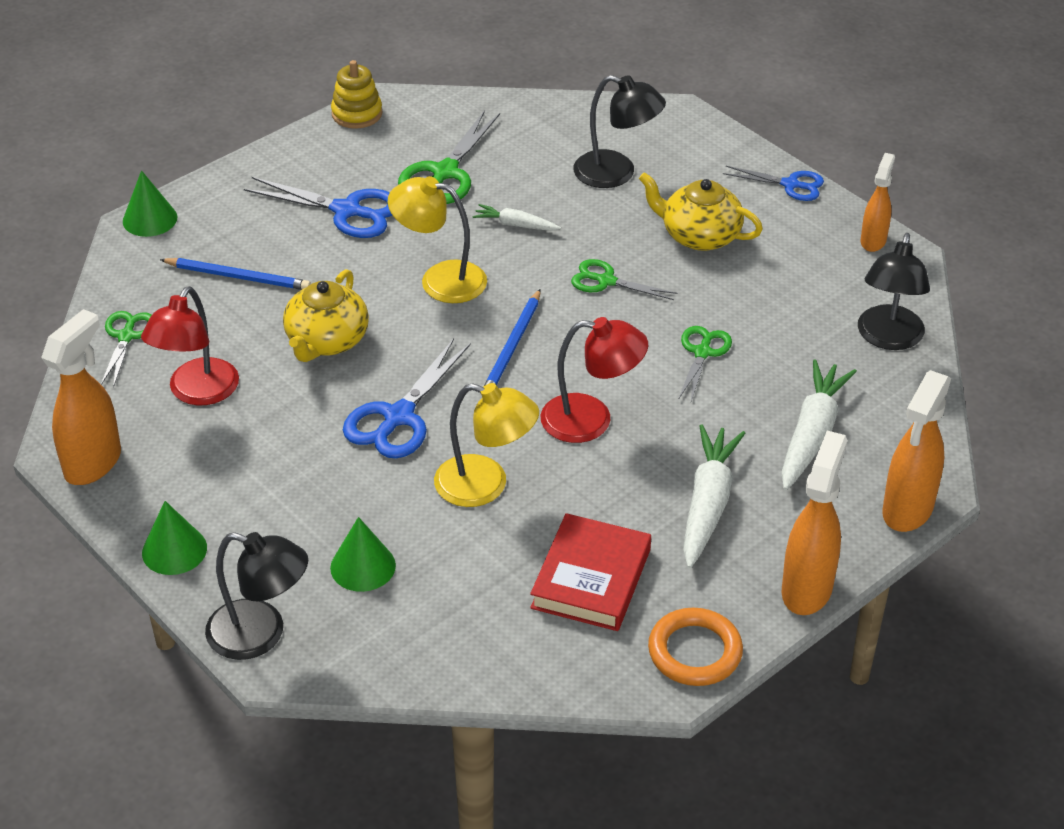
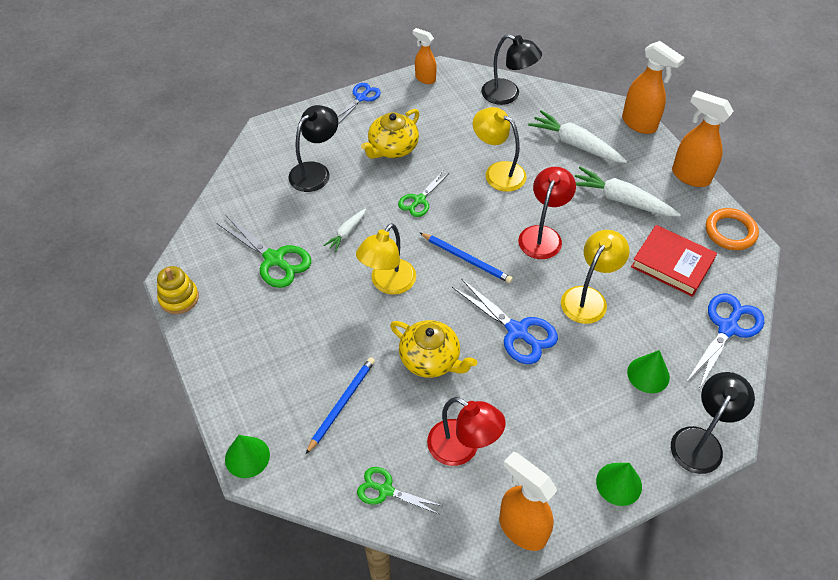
camera: 75 degrees left, 10 degrees up
blue scissors [244,177,392,238] -> blue scissors moved to [686,293,764,389]
green scissors [678,326,732,401] -> yellow lamp [473,107,527,192]

